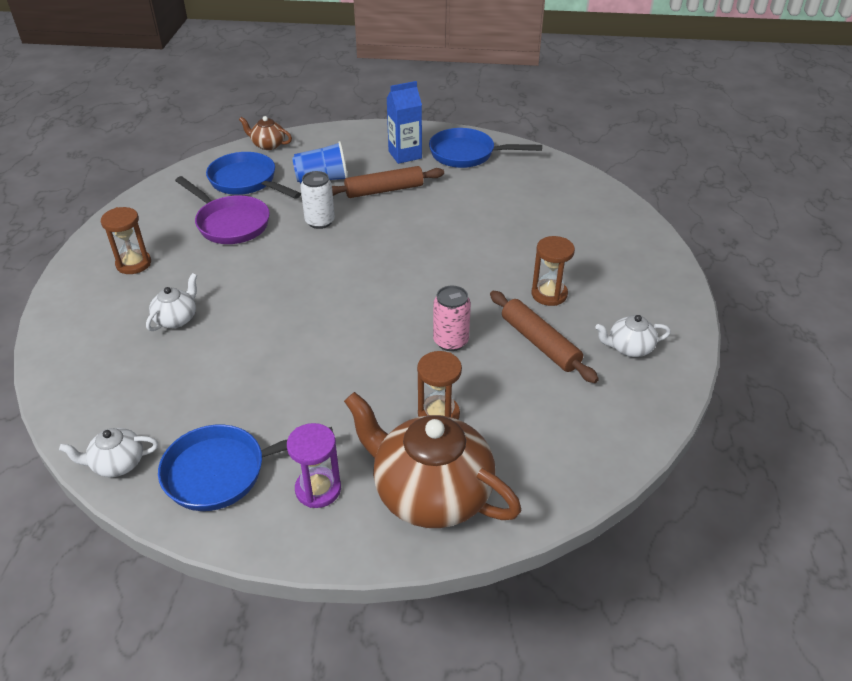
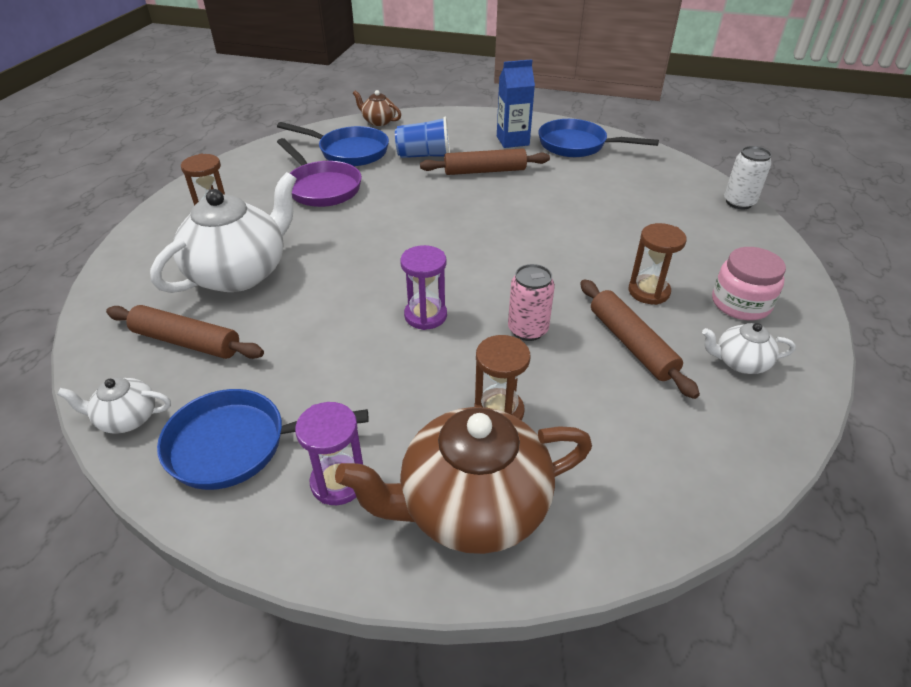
camera: 10 degrees right, 0 degrees up
white teapot [146,273,197,331] -> white teapot [150,172,297,293], size x2.14
blue pan [206,152,301,199] -> blue pan turned 150 degrees clockwise [277,122,389,166]
white can [300,171,335,229] -> white can moved to [724,146,772,209]
brown teapot [344,392,522,528] -> brown teapot turned 60 degrees counterclockwise [335,407,592,554]
none -> brown rolling pin [106,305,264,359]
none -> purple hourglass [400,245,447,330]
none -> pink jar [712,247,786,320]

